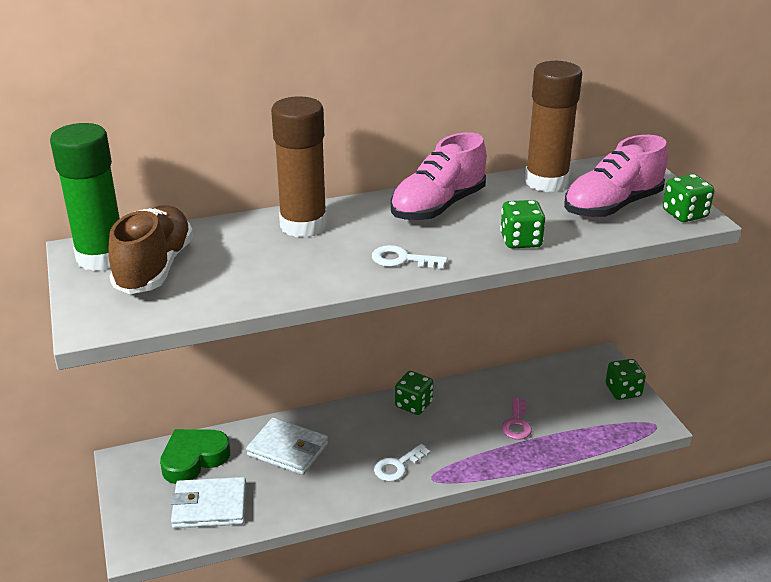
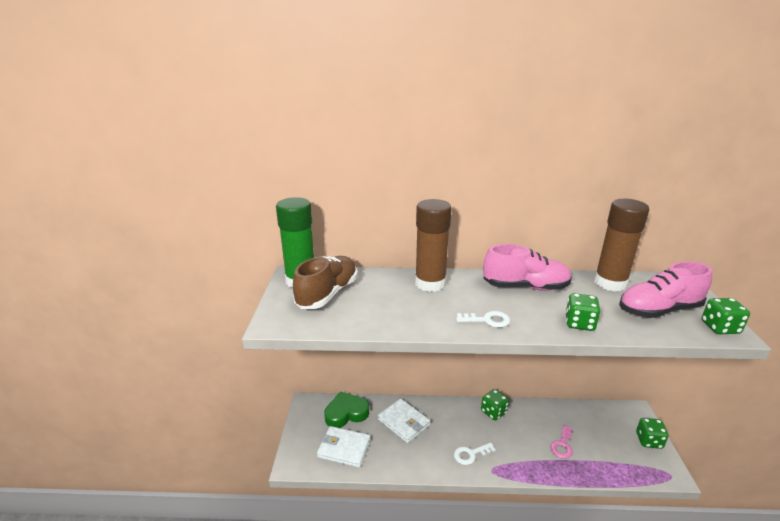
camera: 20 degrees right, 5 degrees down
white key [372,245,447,269] -> white key turned 150 degrees clockwise [456,311,510,328]
pink shoe [391,132,486,221] -> pink shoe turned 150 degrees counterclockwise [483,244,572,291]

